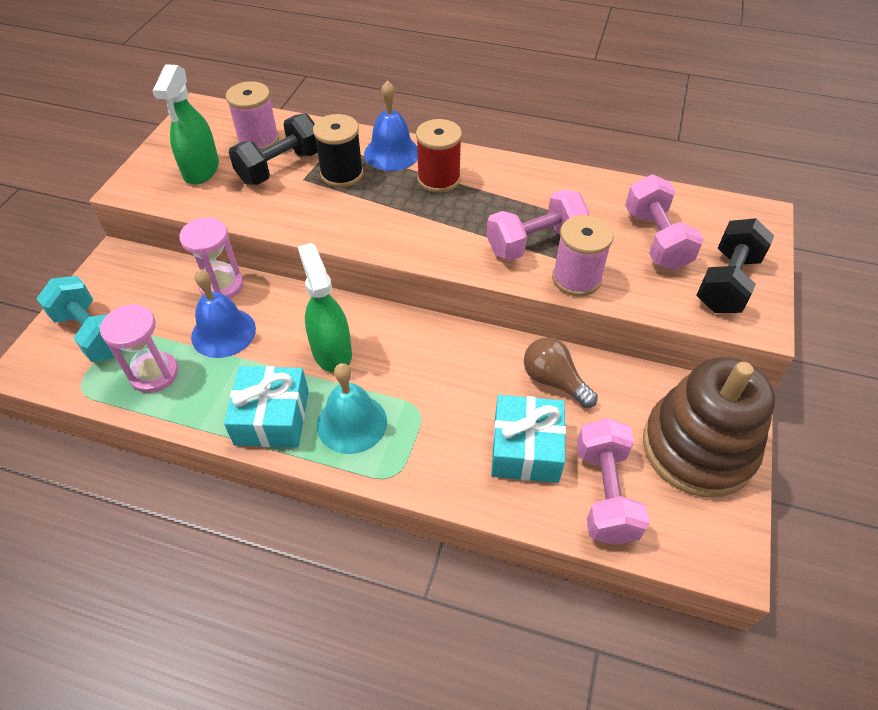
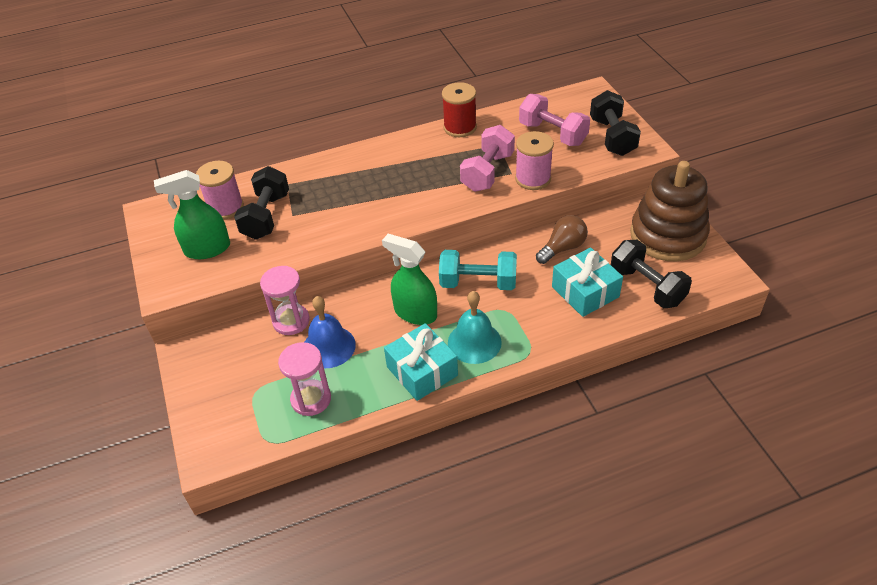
camera: 35 degrees left, 5 degrees down
turquoise dumbbell [36,276,122,362] -> turquoise dumbbell moved to [439,250,517,290]
green spray bottle [153,64,219,185] -> green spray bottle turned 105 degrees clockwise [154,170,230,259]
black spool [313,114,363,187] -> none
blue bell [364,80,418,171] -> none
red spool [416,119,462,193] -> red spool moved to [442,82,477,137]
brown light bulb [524,337,598,408] -> brown light bulb turned 135 degrees clockwise [536,215,588,264]
pink dumbbell [577,418,649,545] -> black dumbbell [611,240,692,308]

